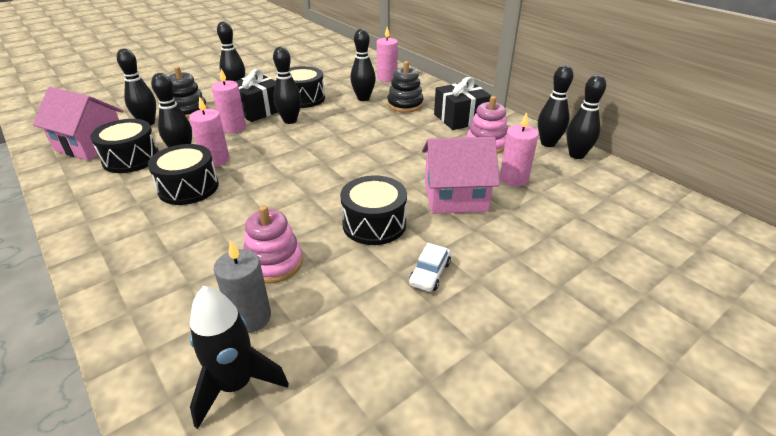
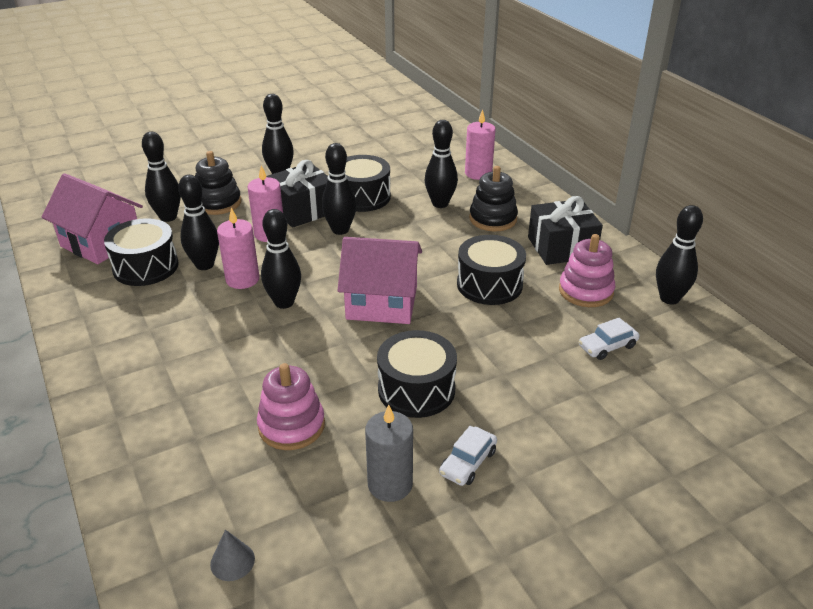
camera: 10 degrees right, 0 degrees up
black drum [148,144,219,205] -> black drum moved to [457,235,526,305]
black rocket [190,286,289,429] -> grey cone [210,530,255,581]
grey candle [214,240,271,333] -> grey candle moved to [365,405,413,502]
pink house [422,137,500,214] -> pink house moved to [338,237,422,324]
pink candle [500,112,538,186] -> white car [579,318,639,360]
black bowling pin [566,75,606,159] -> black bowling pin moved to [261,209,301,309]

